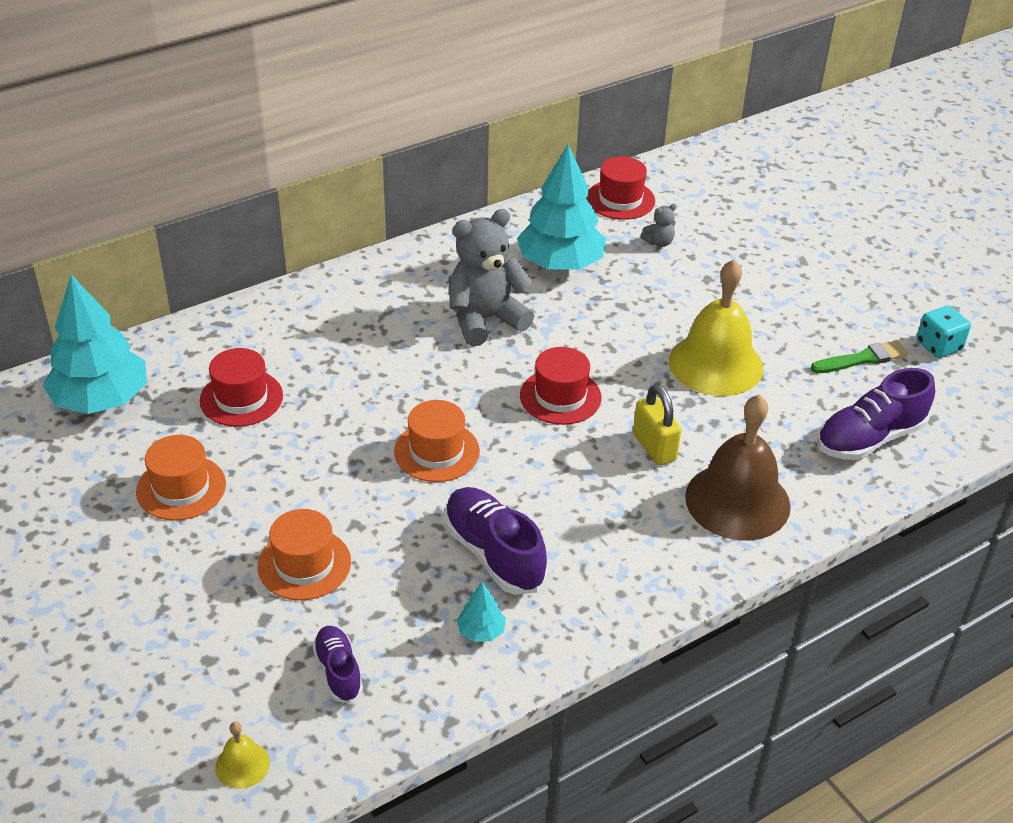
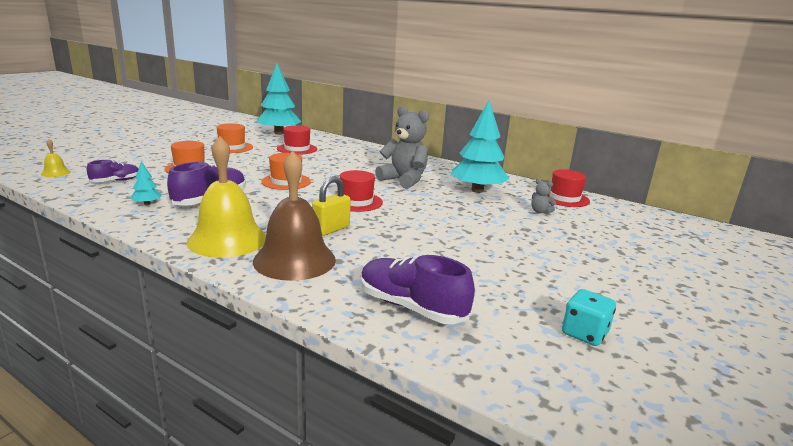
camera: 65 degrees right, 20 degrees down
yellow bell [669,259,763,396] -> yellow bell moved to [187,136,266,258]
green brush [811,340,908,373] -> none

